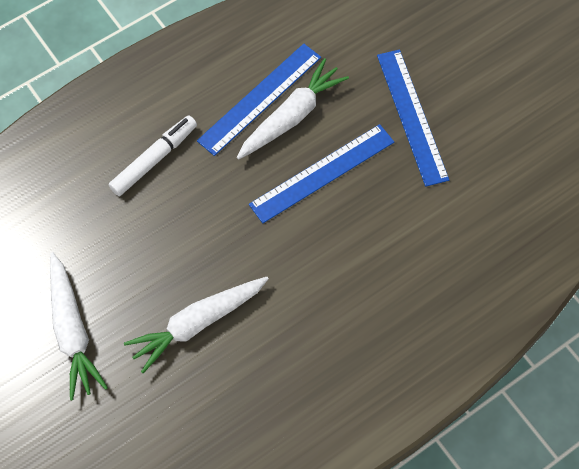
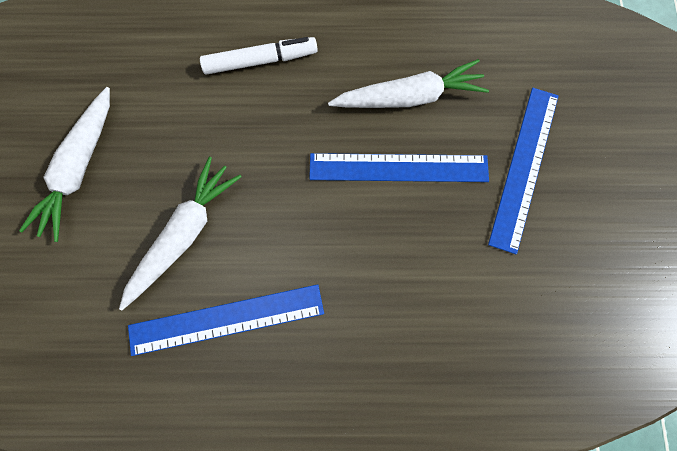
camera: 35 degrees right, 10 degrees up
white carrot [124,277,269,373] -> white carrot turned 120 degrees clockwise [119,157,242,310]
blue ruler [197,44,321,156] -> blue ruler moved to [128,284,324,356]

